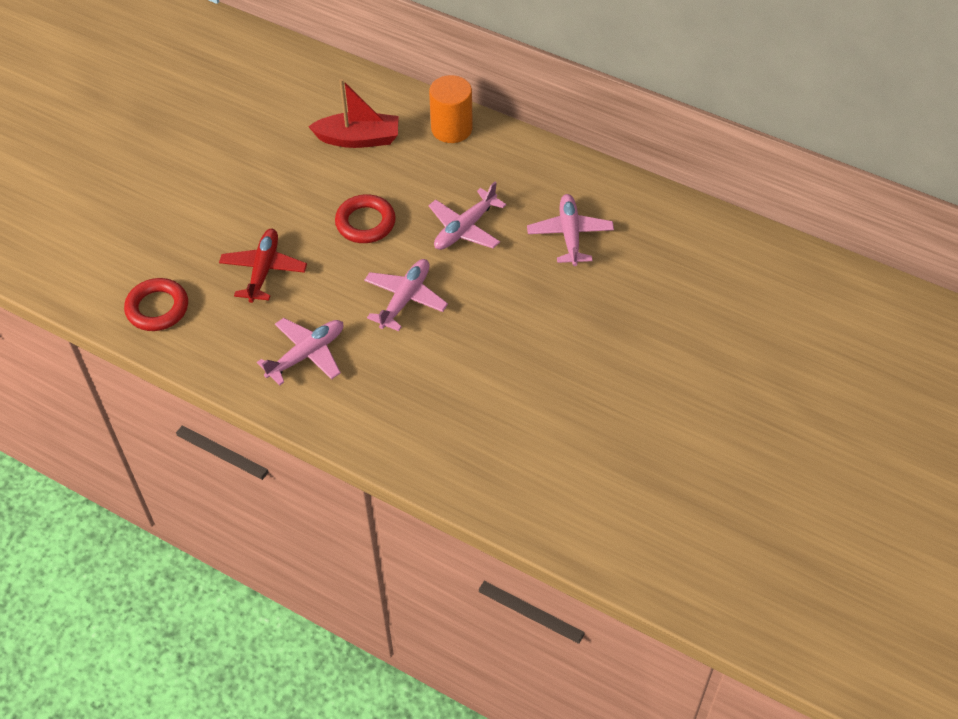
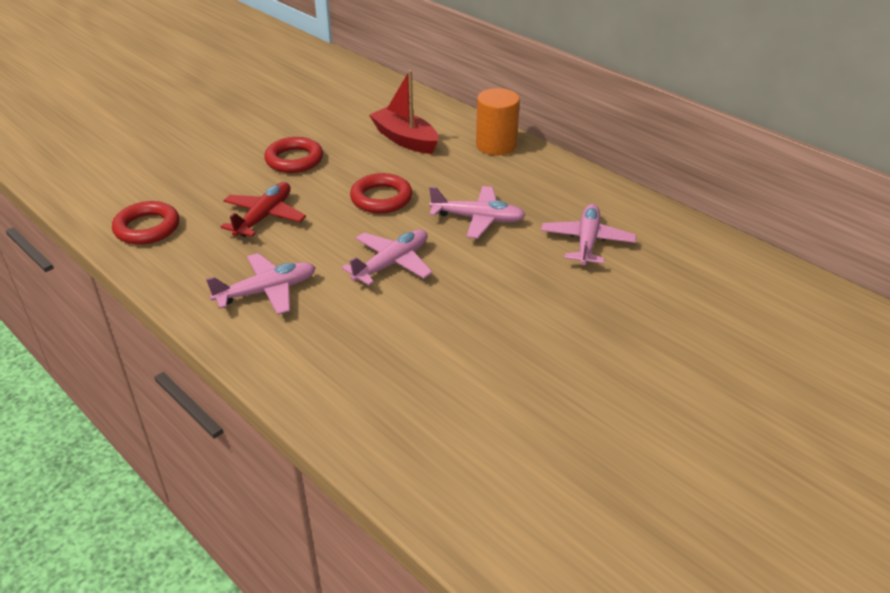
camera: 15 degrees right, 15 degrees down
red boat [308,79,399,148] -> red boat turned 150 degrees counterclockwise [369,70,438,154]
pink plane [429,182,506,250] -> pink plane turned 135 degrees counterclockwise [429,186,526,239]
none -> red ring [264,137,323,173]

